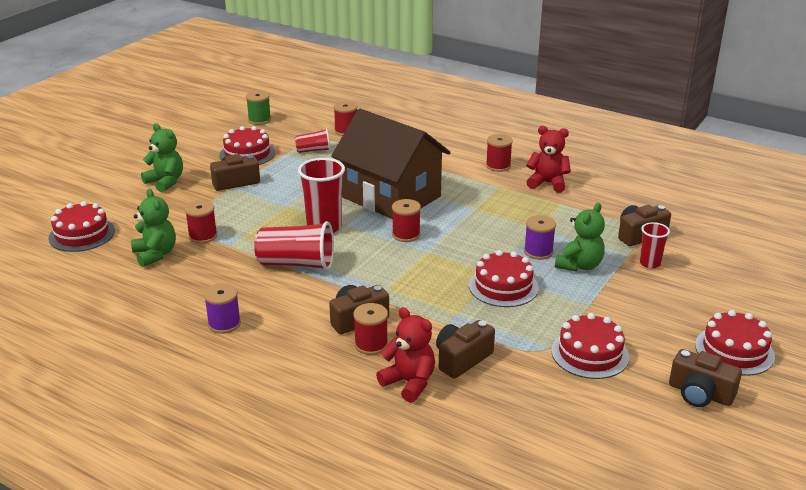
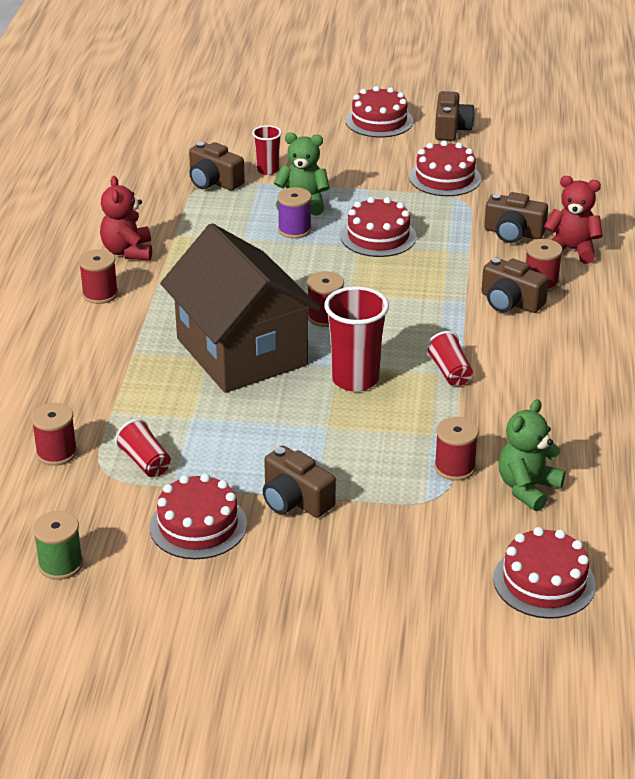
camera: 115 degrees left, 5 degrees up
green teddy bear [141,123,183,192] -> none
purple spool [204,283,241,334] -> none
red cup [254,221,334,271] -> red cup [426,331,473,386], size x0.57
brown house [331,109,451,219] -> brown house turned 45 degrees counterclockwise [160,223,321,393]
red teddy bear [376,307,435,403] -> red teddy bear turned 90 degrees clockwise [544,176,603,264]

